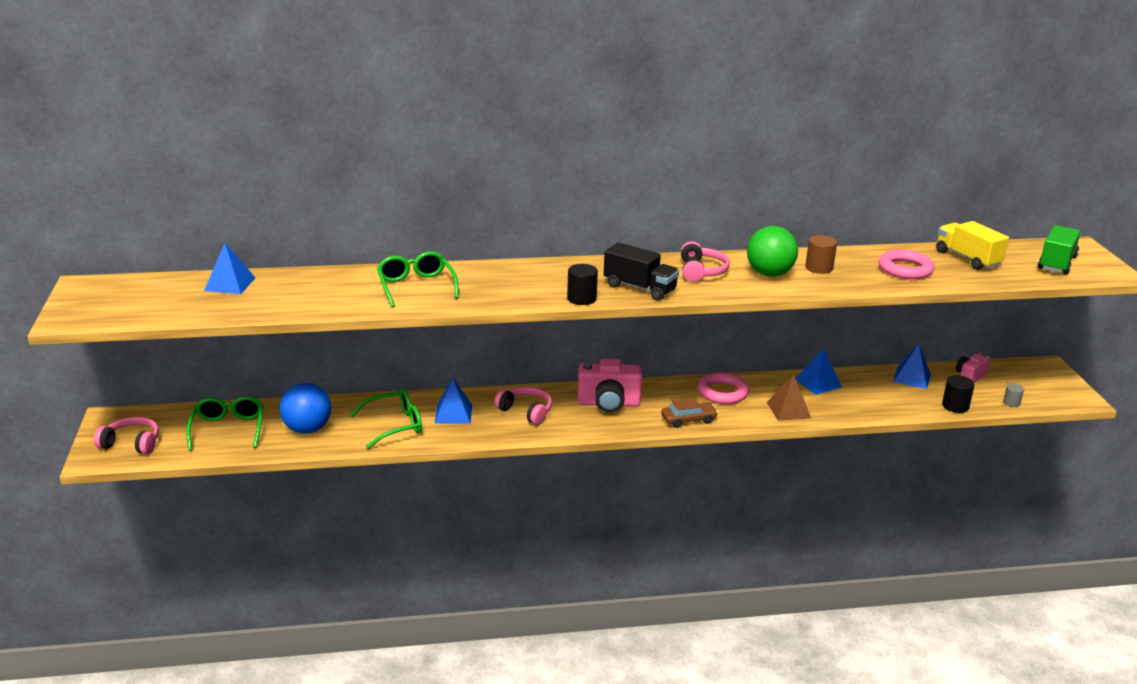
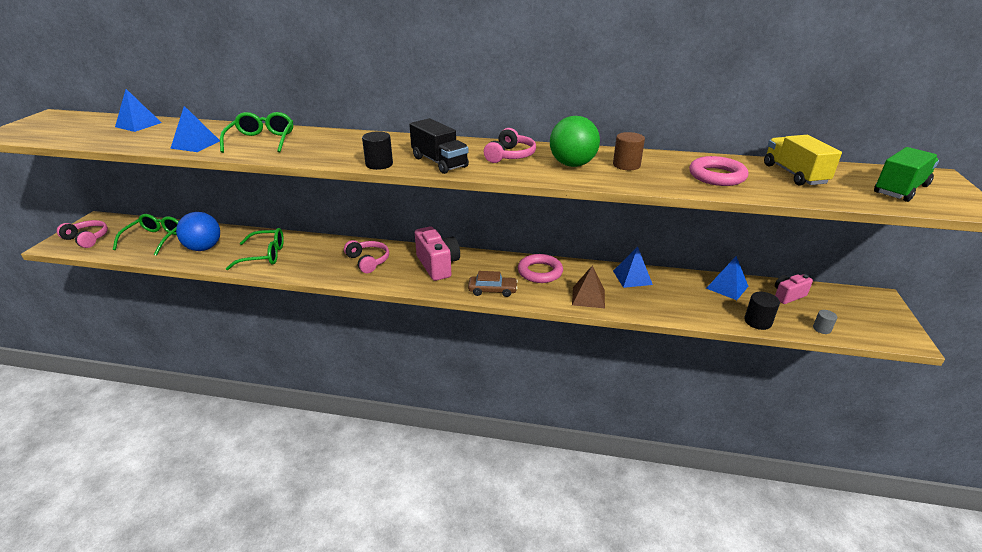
camera: 20 degrees right, 5 degrees up
blue pyramid [435,378,472,424] -> blue pyramid moved to [170,106,220,152]
pink camera [578,359,642,413] -> pink camera turned 135 degrees counterclockwise [415,227,460,281]

